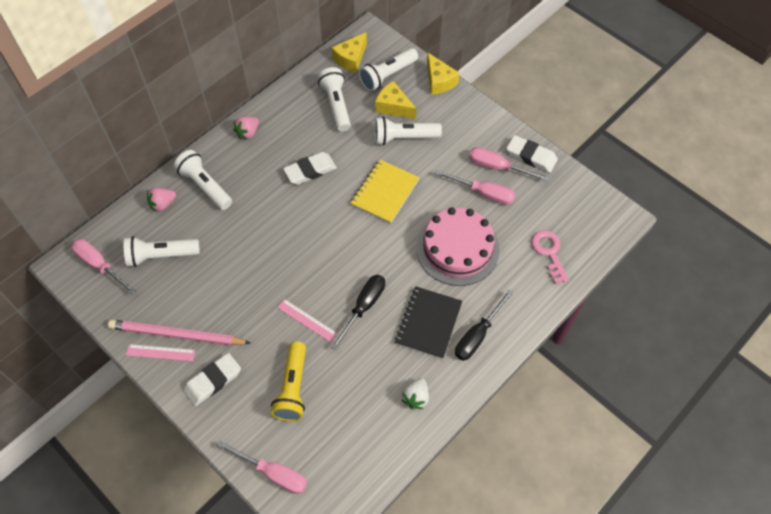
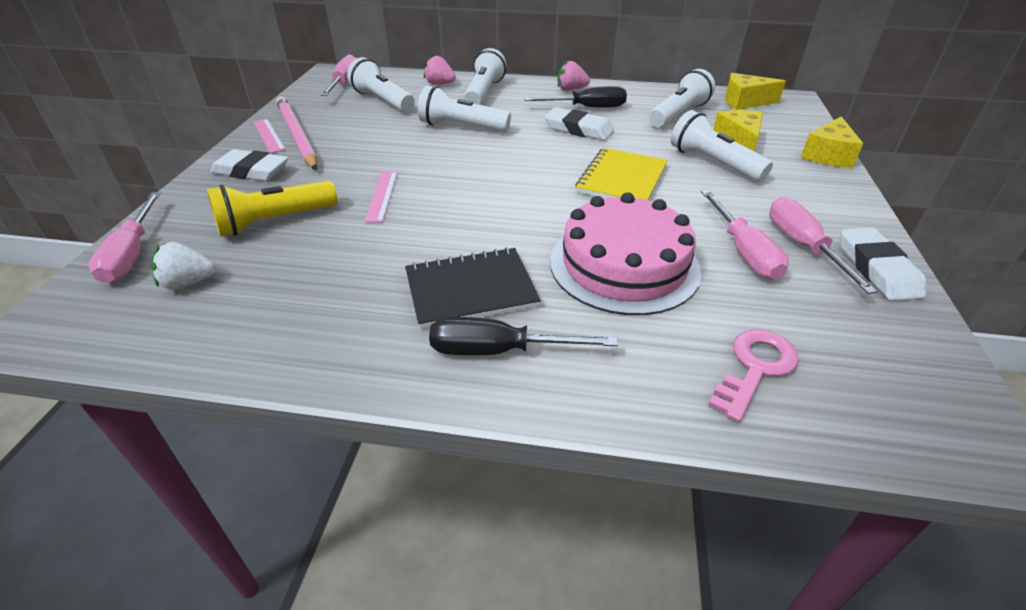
camera: 55 degrees right, 20 degrees down
black screwdriver [331,275,385,350] -> black screwdriver moved to [524,86,627,108]
yellow notebook [351,160,420,224] -> yellow notebook turned 60 degrees counterclockwise [575,148,668,200]
white flashlight [359,48,418,91] -> white flashlight moved to [418,85,511,132]
white strawberry [401,378,429,409] -> white strawberry moved to [151,242,216,290]

